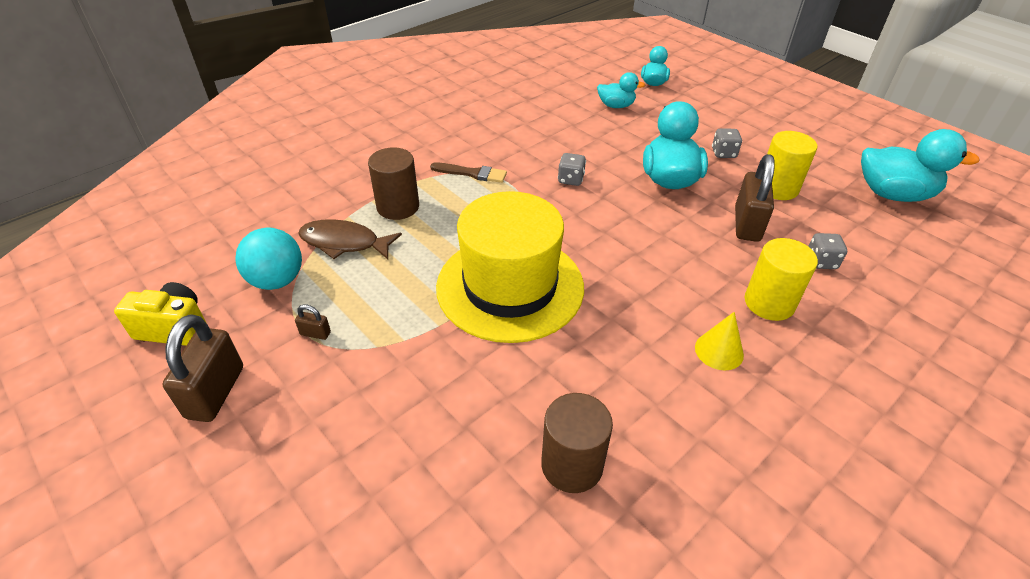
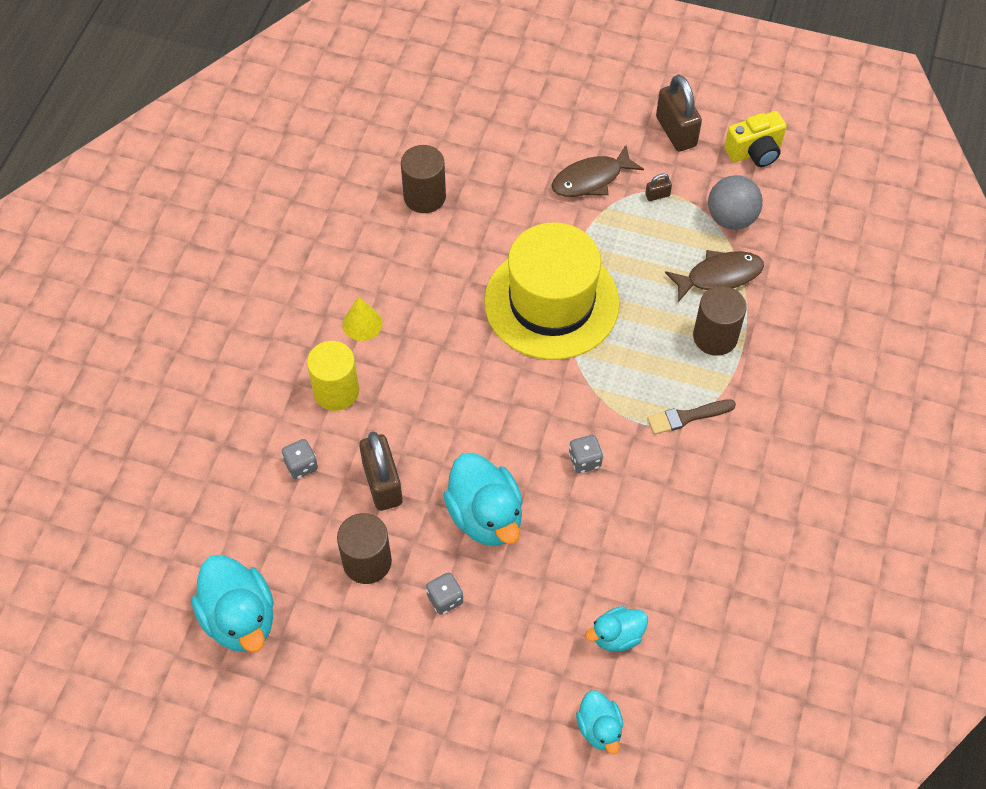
camera: 150 degrees right, 15 degrees up
turquoise ball [235,228,302,290] -> grey ball [708,175,763,230]
yellow cylinder [767,131,817,200] -> brown cylinder [337,513,392,584]
turquoise duck [861,129,980,202] -> turquoise duck turned 105 degrees counterclockwise [191,555,274,653]
none -> brown fish [551,145,644,197]

